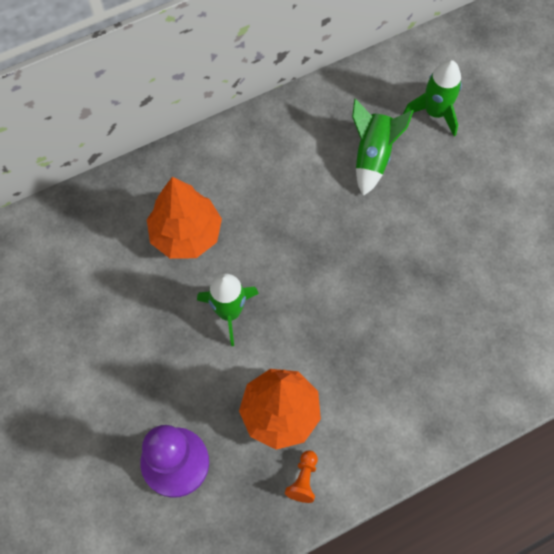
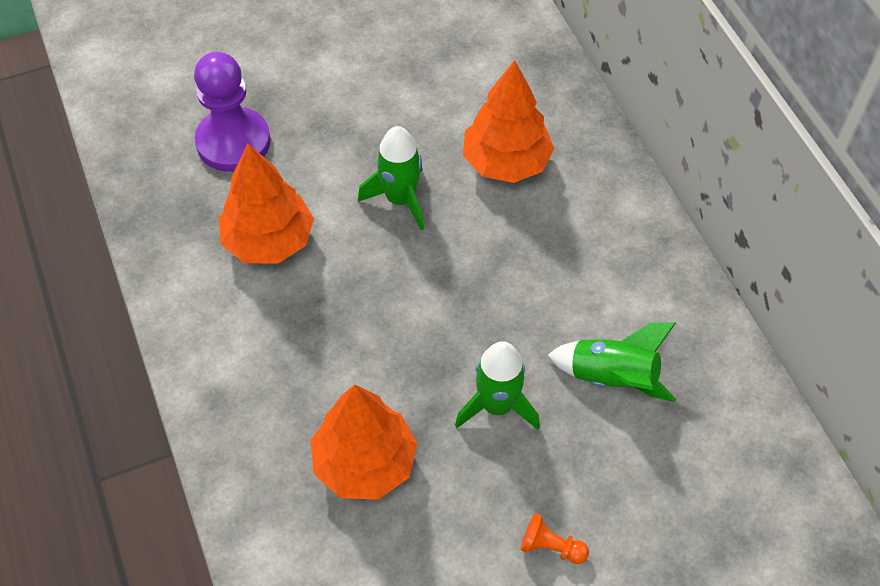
camera: 95 degrees right, 10 degrees down
orange pawn [285,450,318,503] -> orange pawn moved to [520,513,589,564]
green rocket [403,60,462,136] -> green rocket moved to [455,341,540,430]
none -> orange tree [311,384,418,500]

